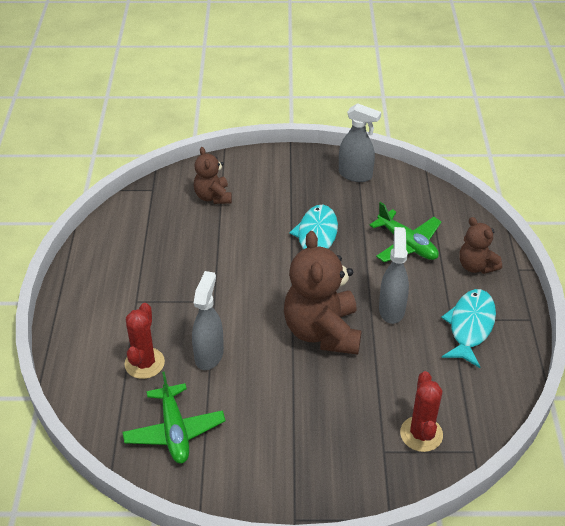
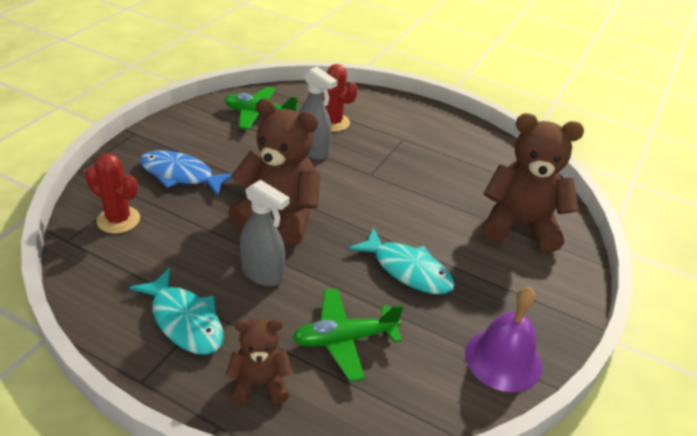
camera: 115 degrees right, 5 degrees down
brown teddy bear [194,147,232,204] -> brown teddy bear [482,113,584,252], size x1.81
grey spray bottle [339,103,381,182] -> purple bell [465,287,542,392]
none -> blue fish [140,150,233,196]

